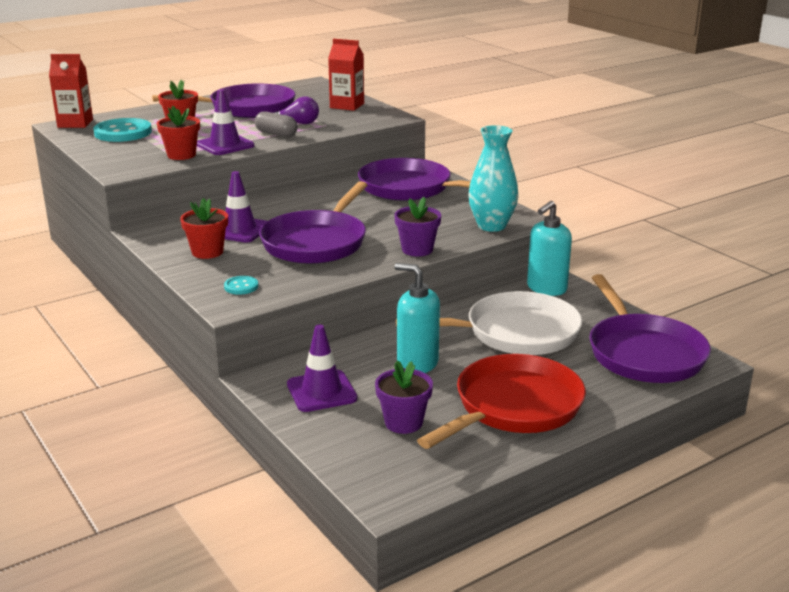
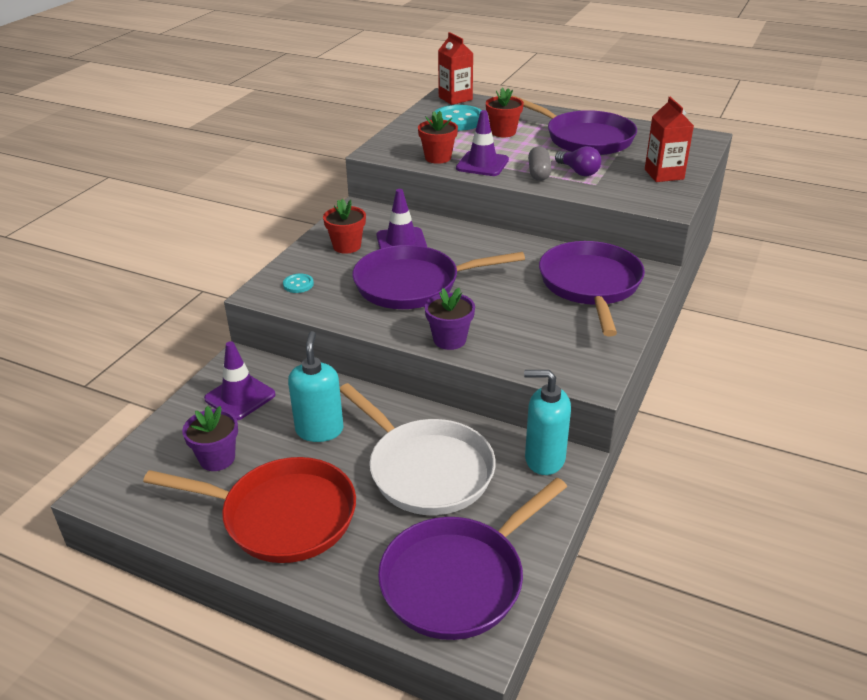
camera: 60 degrees right, 10 degrees up
turquoise vase [468,125,518,232] -> none

